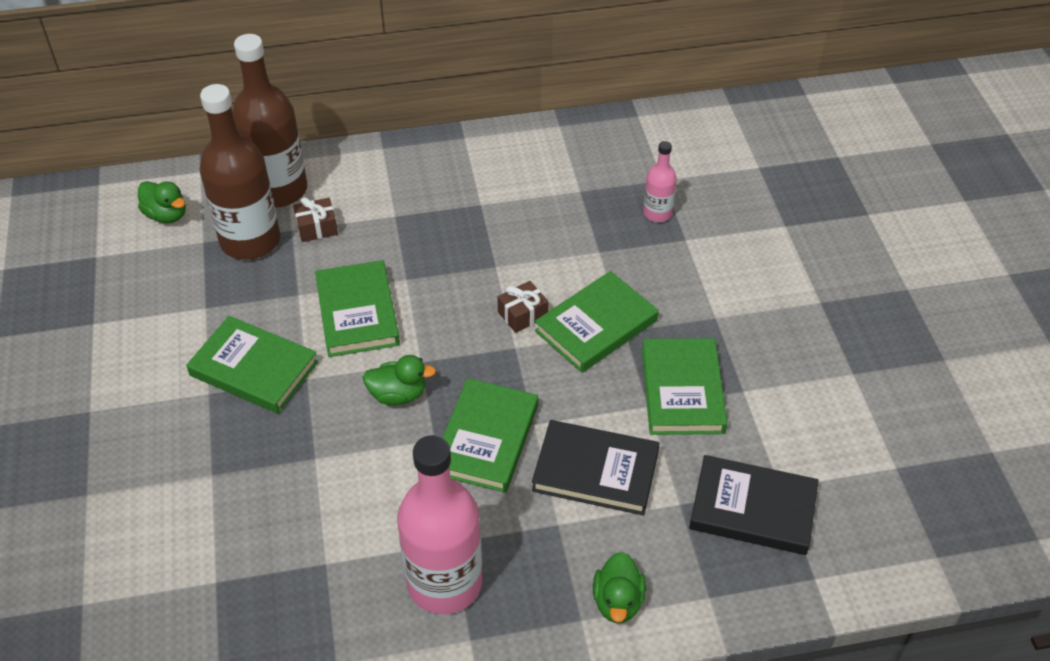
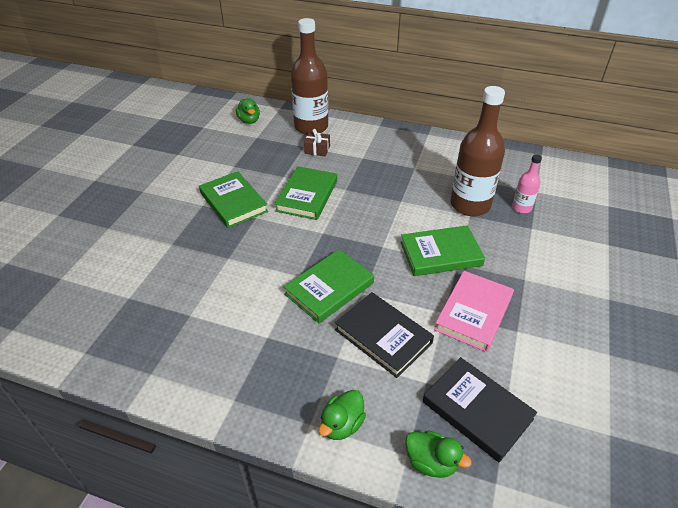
camera: 30 degrees right, 5 degrees down
brown bottle [200,84,280,260] -> brown bottle moved to [450,86,505,216]
green duck [363,355,436,405] -> green duck moved to [405,430,472,478]
pink bottle [397,435,482,615] -> none
brown gift [498,281,548,333] -> none
green book [642,338,728,435] -> pink book [434,271,514,352]

